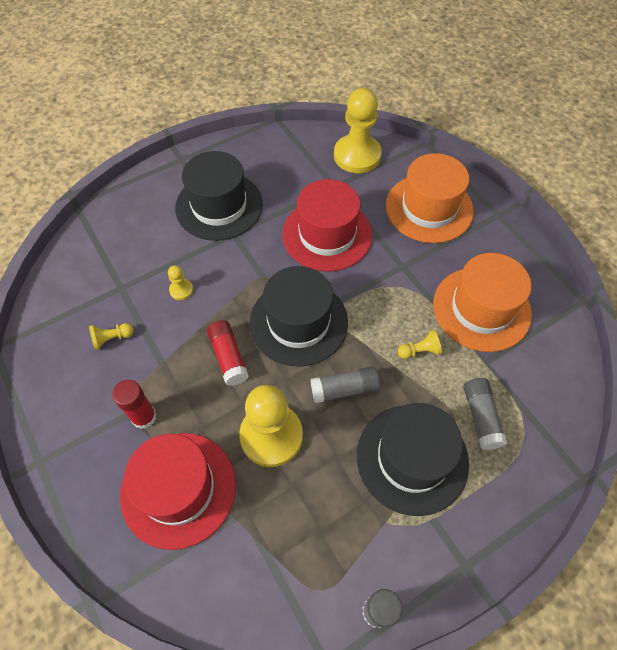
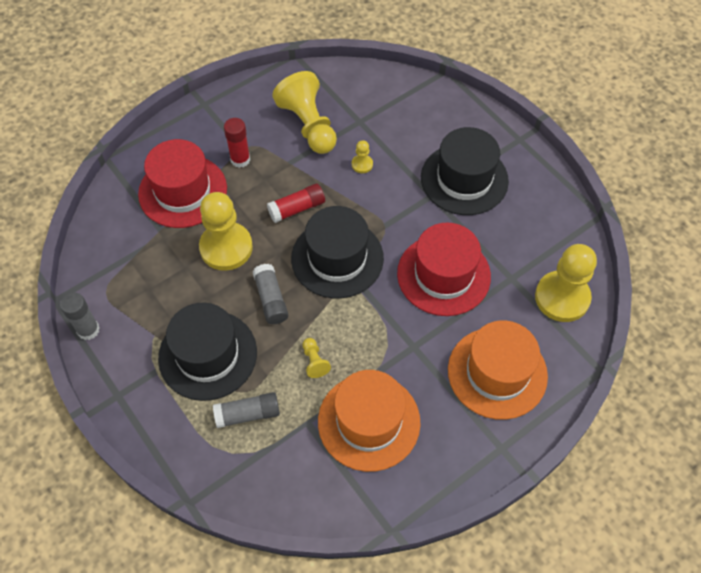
camera: 85 degrees right, 0 degrees up
yellow pawn [89,323,134,350] -> yellow pawn [272,71,337,154], size x2.32

